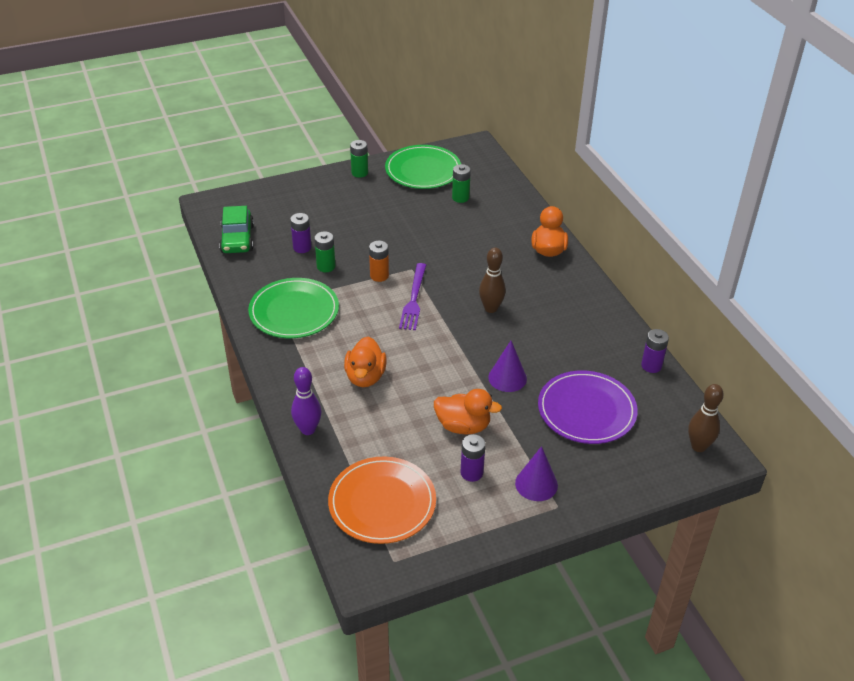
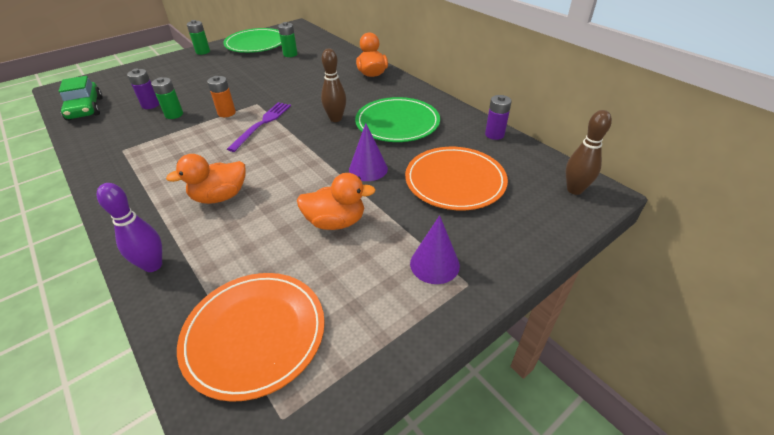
camera: 15 degrees left, 0 degrees up
green plate [248,278,339,338] -> green plate moved to [355,97,440,142]
orange duck [344,337,387,387] -> orange duck turned 75 degrees clockwise [166,154,245,204]
purple fork [399,263,426,330] -> purple fork turned 150 degrees counterclockwise [227,102,291,152]
purple battery [461,434,486,482] -> none
purple plate [538,370,638,444] -> orange plate [405,147,508,210]

